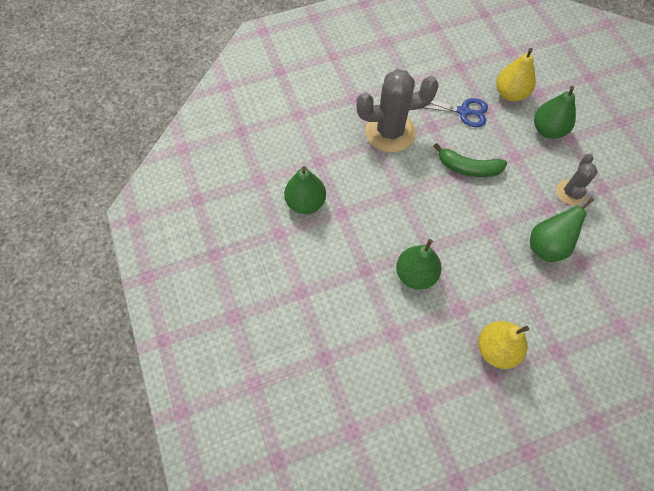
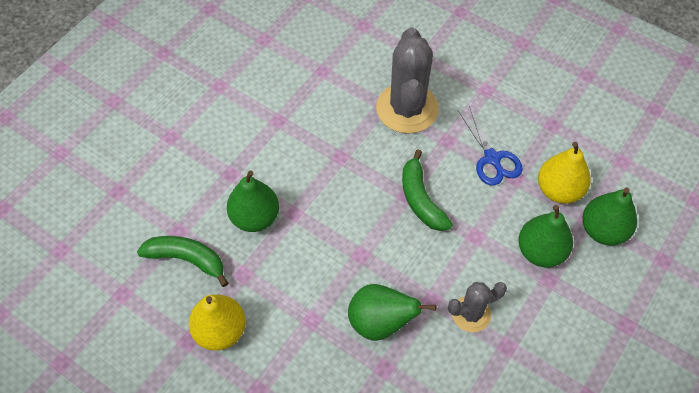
camera: 55 degrees right, 5 degrees down
green pear [284,166,326,214] -> green pear moved to [582,187,637,246]
grey cactus [356,69,439,152] -> grey cactus turned 45 degrees clockwise [376,27,439,134]
none -> green banana [137,236,228,287]

